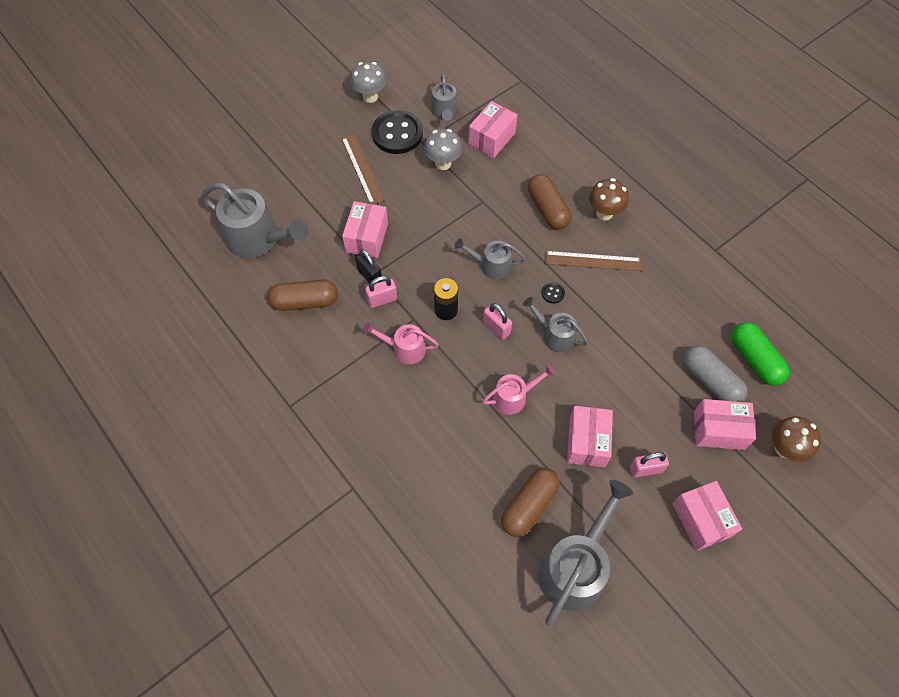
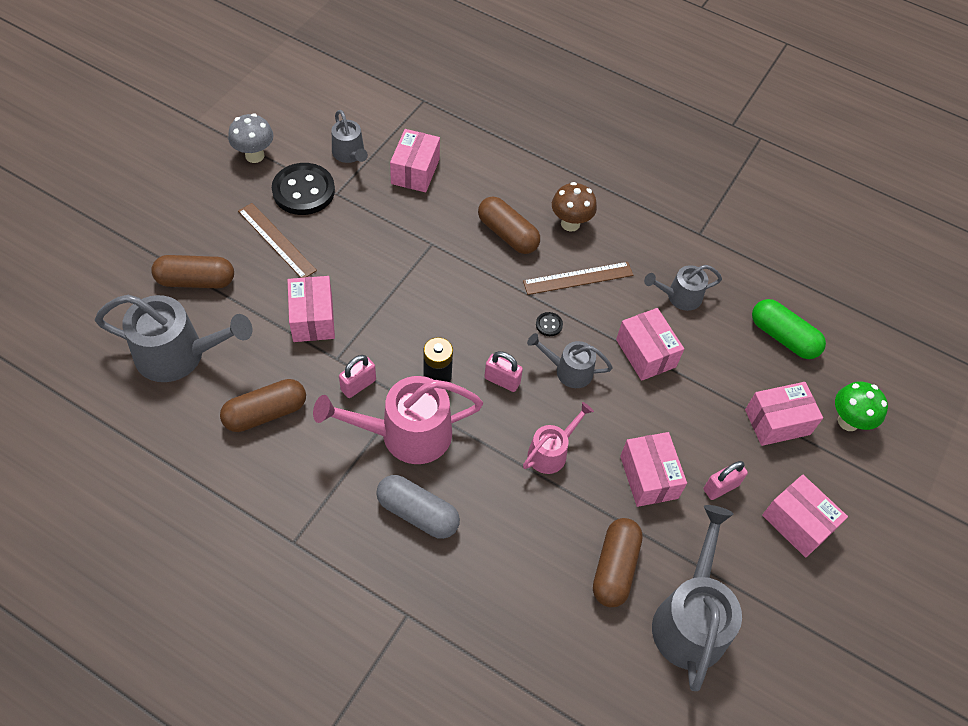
camera: 25 degrees left, 5 degrees down
black padlock [355,250,382,283] -> none
pink watering can [363,322,439,364] -> pink watering can [313,376,483,464], size x1.78
grey mushroom [424,129,462,170] -> none
grey watering can [454,238,526,280] -> grey watering can moved to [644,265,722,311]
grey capsule [684,346,747,402] -> grey capsule moved to [376,475,460,539]
brown mushroom [772,416,821,462] -> green mushroom [835,382,888,431]
none -> brown capsule [151,255,234,288]
none -> pink box [616,308,684,381]

